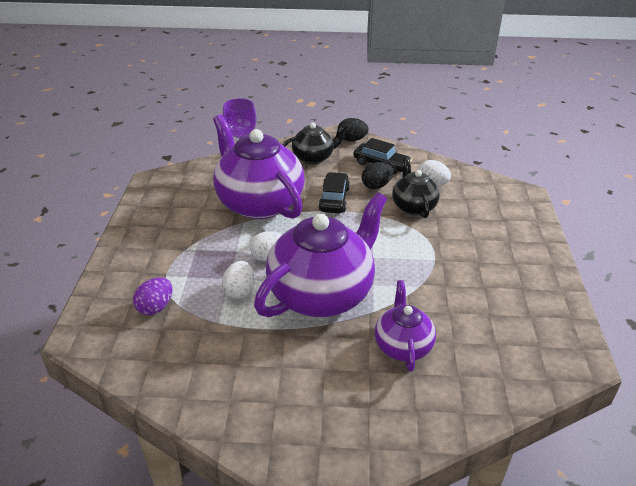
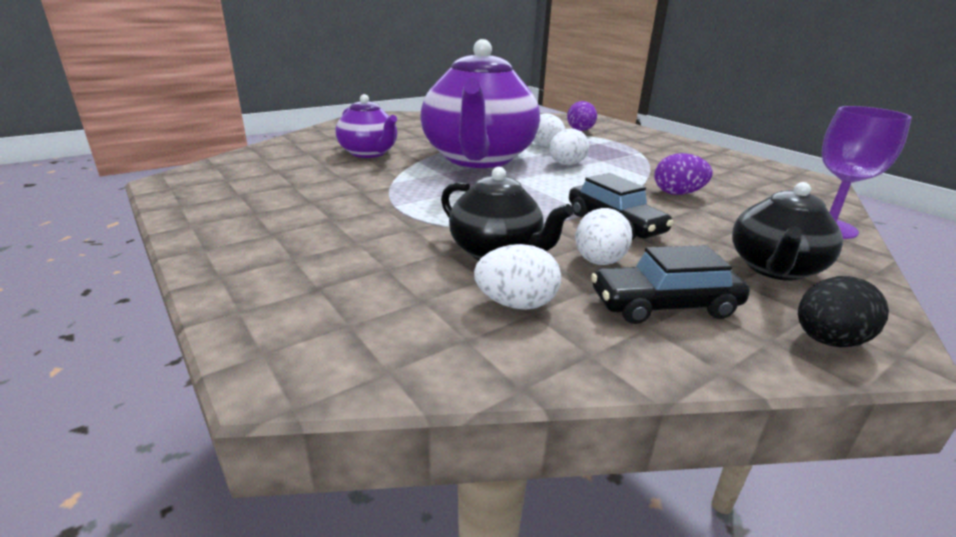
camera: 140 degrees right, 10 degrees down
purple teapot [213,114,305,219] -> purple egg [654,153,713,195]
black egg [362,162,393,189] -> white egg [575,208,632,265]

